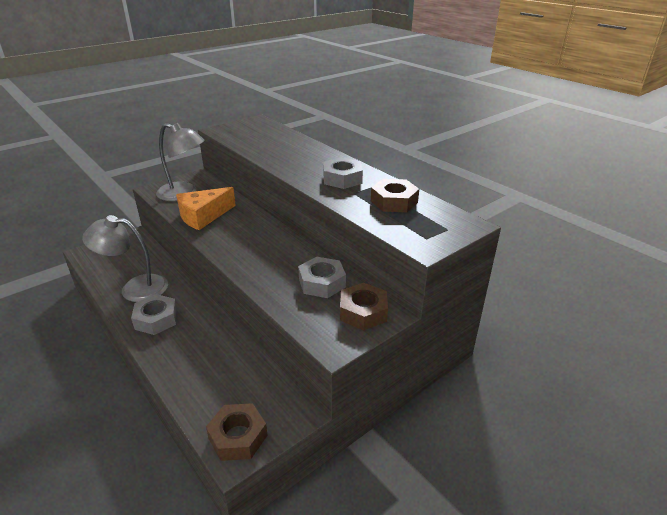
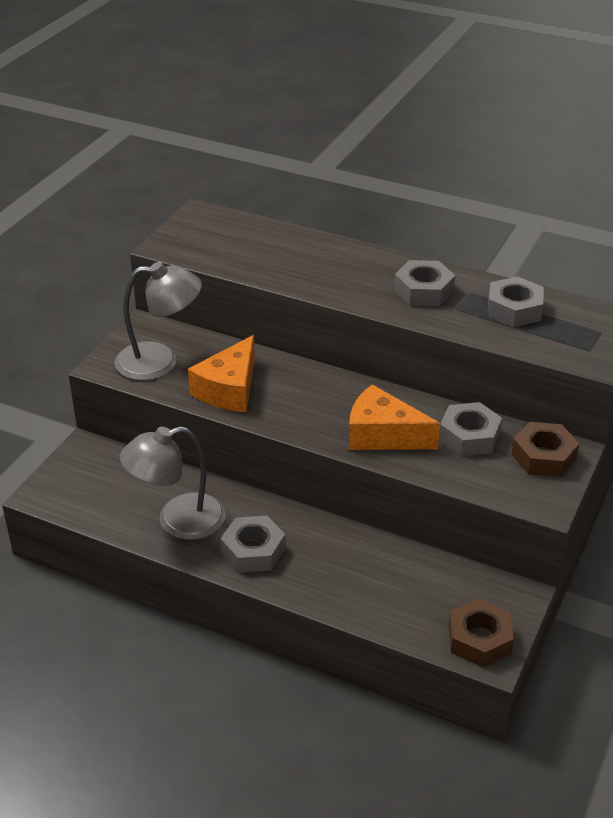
camera: 25 degrees left, 5 degrees up
brown nut [371,179,419,212] -> grey nut [487,276,544,327]
none -> orange cheese [349,384,440,450]

